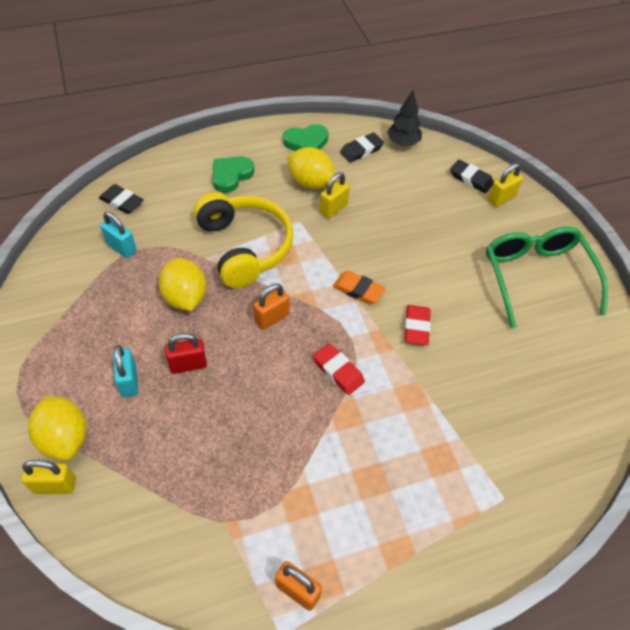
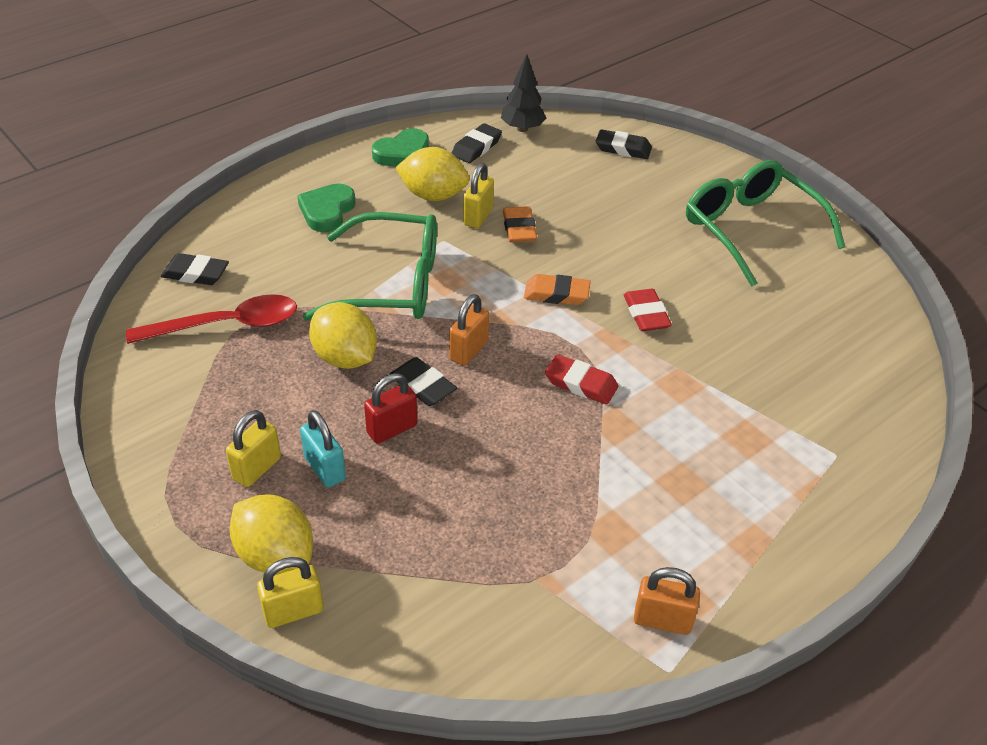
camera: 20 degrees left, 10 degrees down
turquoise padlock [100,211,137,258] -> red spoon [126,294,297,344]
yellow headphones [194,192,293,288] -> green glasses [303,212,437,321]
yellow padlock [488,163,523,207] -> yellow padlock moved to [226,410,281,487]
none -> black eraser [390,357,457,406]
none -> orange eraser [503,206,537,242]

